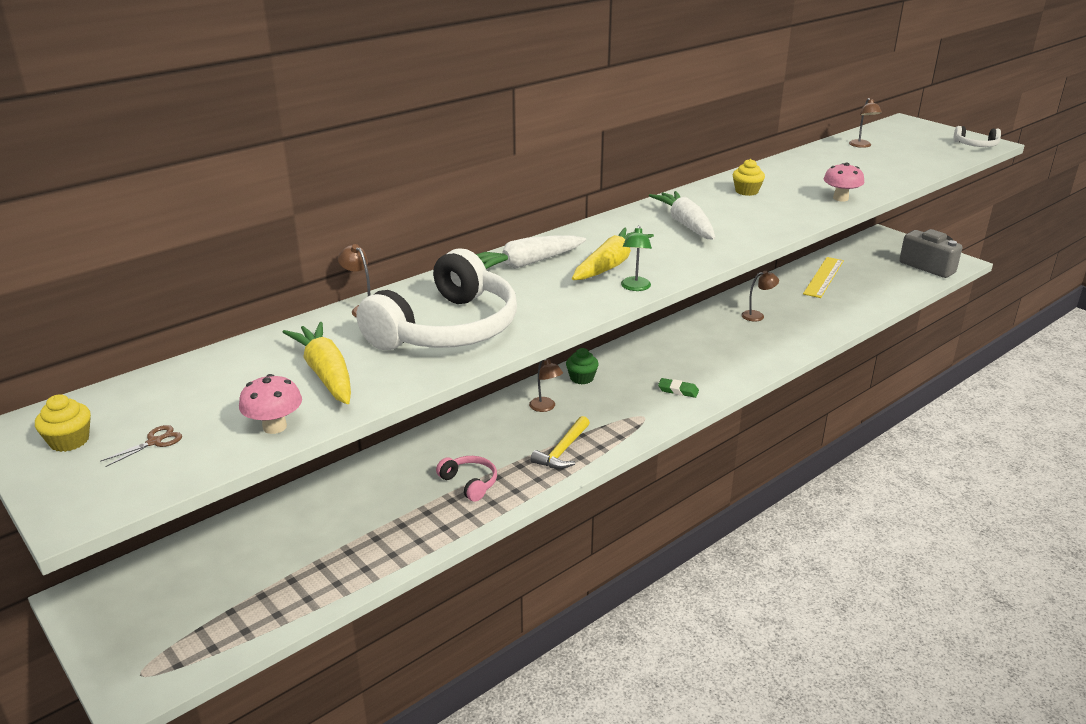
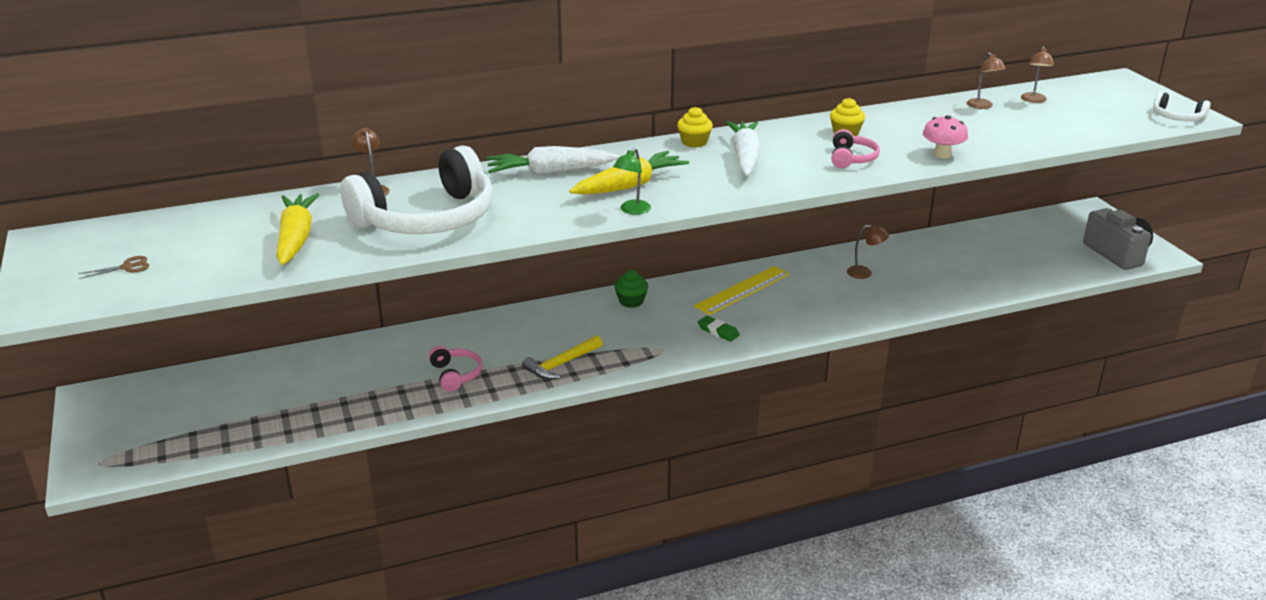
camera: 20 degrees right, 0 degrees up
yellow cupcake [35,394,91,452] -> yellow cupcake moved to [677,107,713,147]
pink mushroom [239,374,302,434] -> none
brown lamp [529,359,563,412] -> brown lamp moved to [967,52,1006,109]
yellow ruler [803,257,844,298] -> yellow ruler moved to [694,266,790,315]
none -> pink headphones [831,129,880,168]

